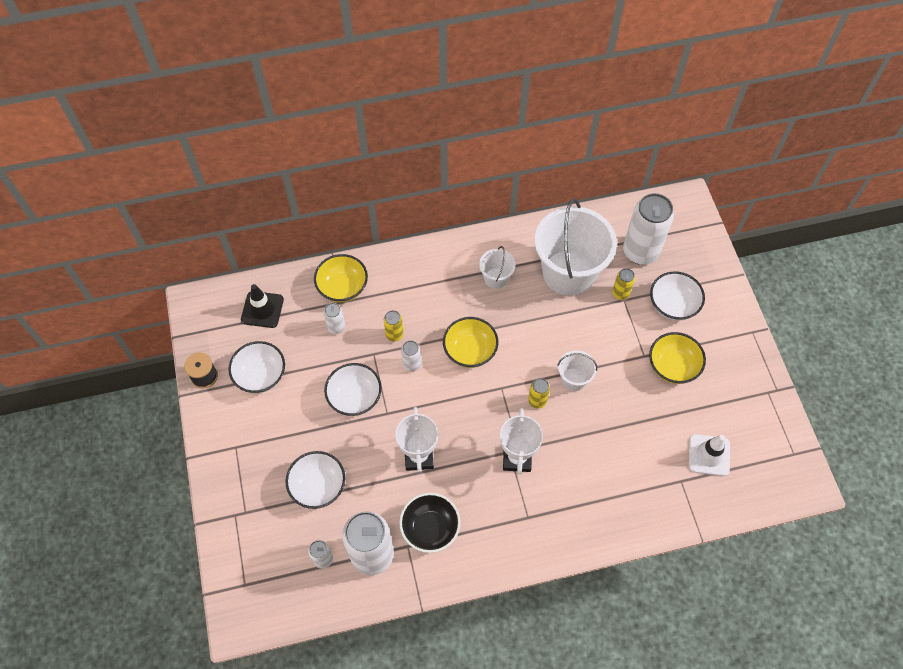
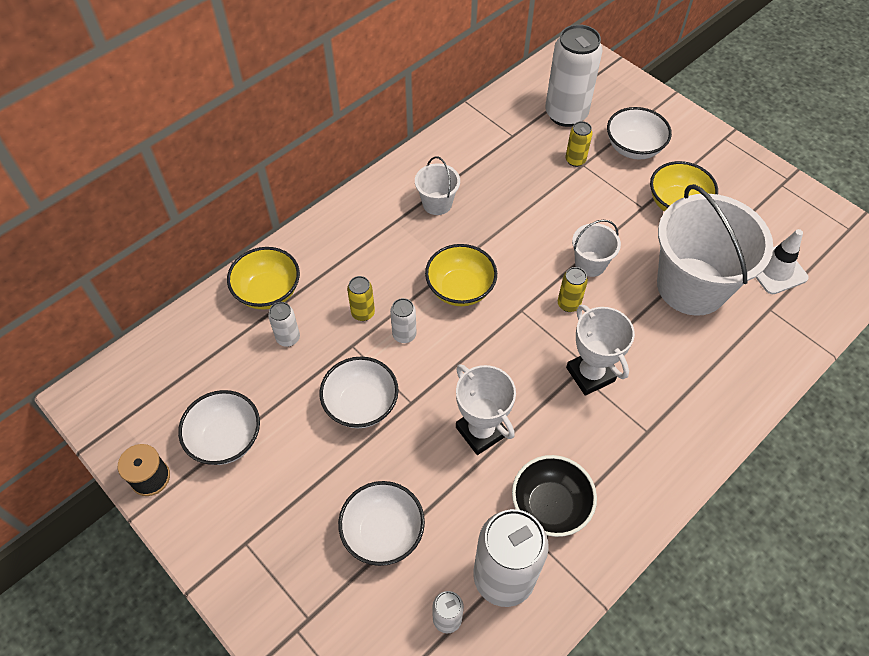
camera: 30 degrees left, 5 degrees down
black traffic cone [241,284,284,328] -> none
white bucket [535,198,617,296] -> white bucket moved to [657,184,773,316]

